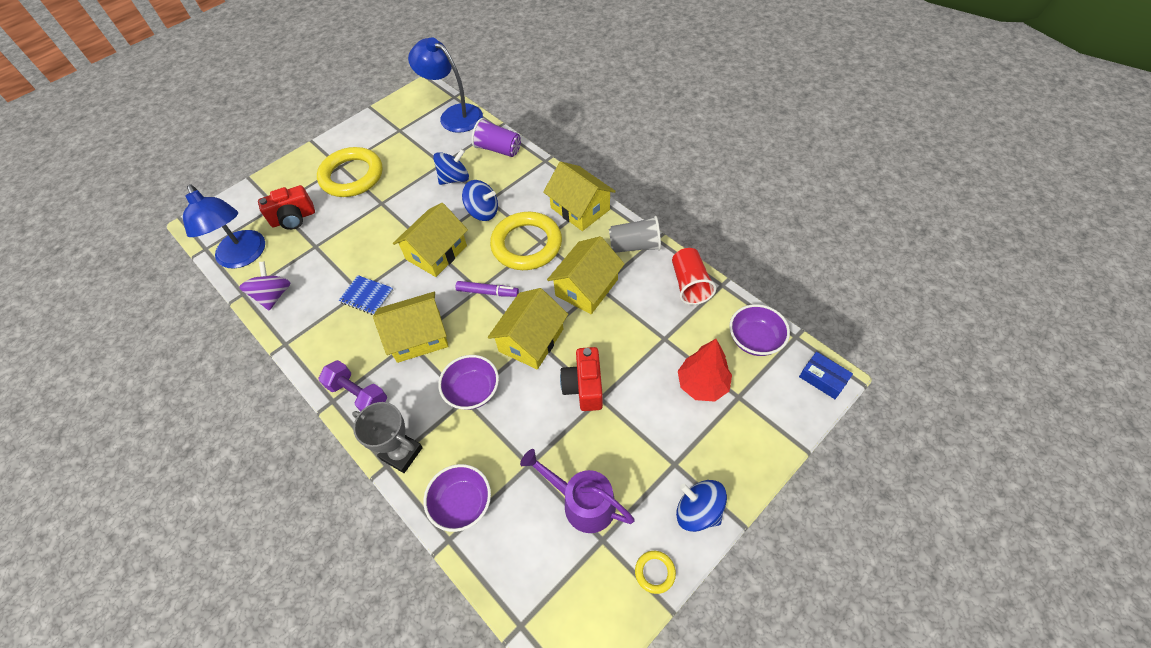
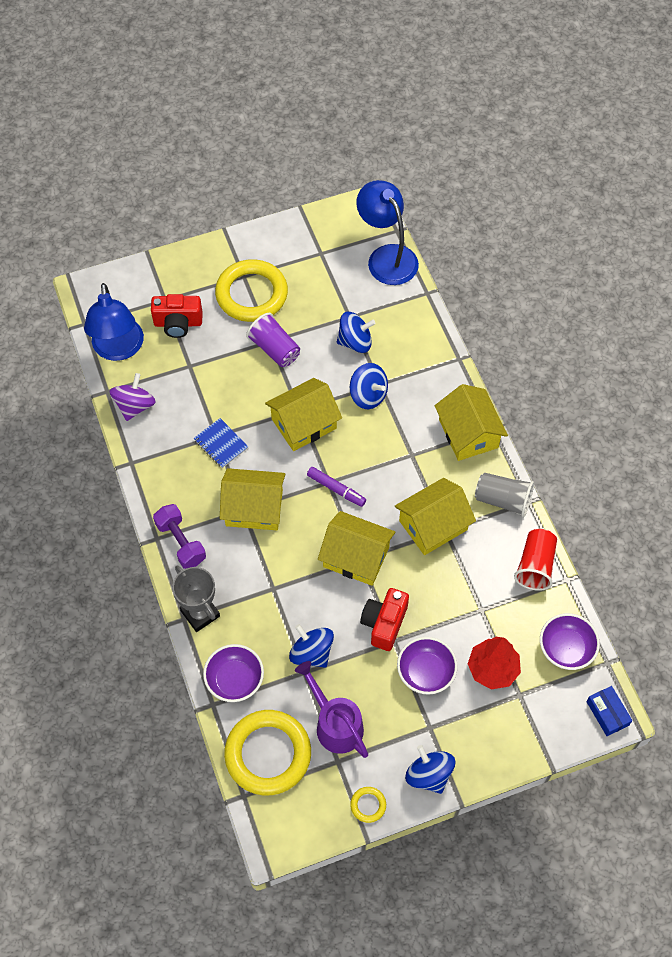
camera: 20 degrees right, 5 degrees up
purple bowl [438,355,499,410] -> purple bowl moved to [397,637,458,695]
purple cup [472,118,521,157] -> purple cup moved to [246,313,300,367]
yellow house [488,288,568,370] -> yellow house turned 60 degrees clockwise [318,511,395,586]
yellow ring [490,212,562,270] -> yellow ring moved to [224,710,311,795]
none -> blue spinning top [289,624,334,668]

